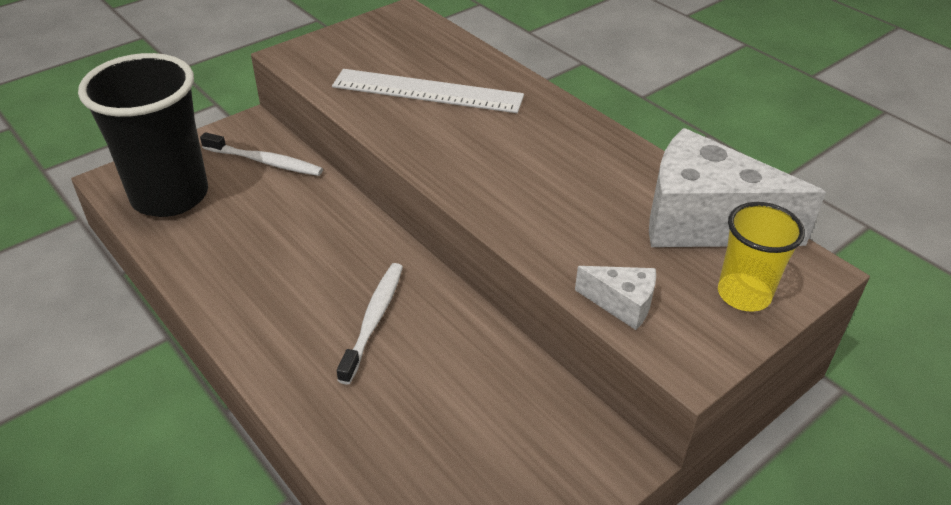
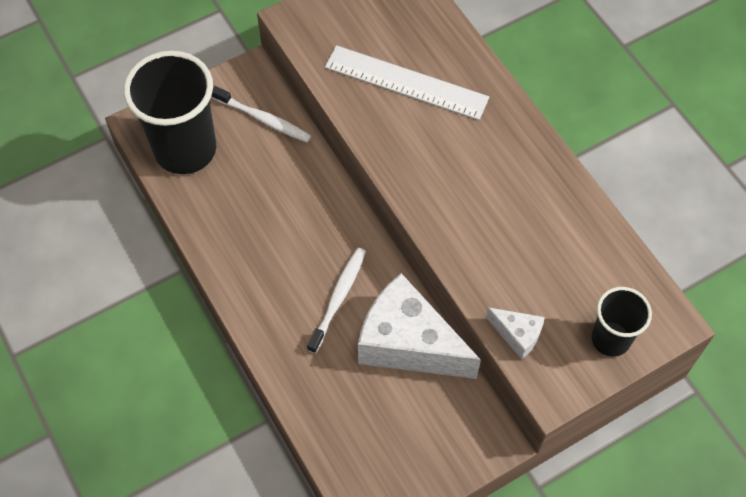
camera: 10 degrees right, 20 degrees up
white cheese [649,128,826,247] -> white cheese moved to [358,273,481,379]
yellow cup [718,202,805,311] -> black cup [591,287,652,357]

